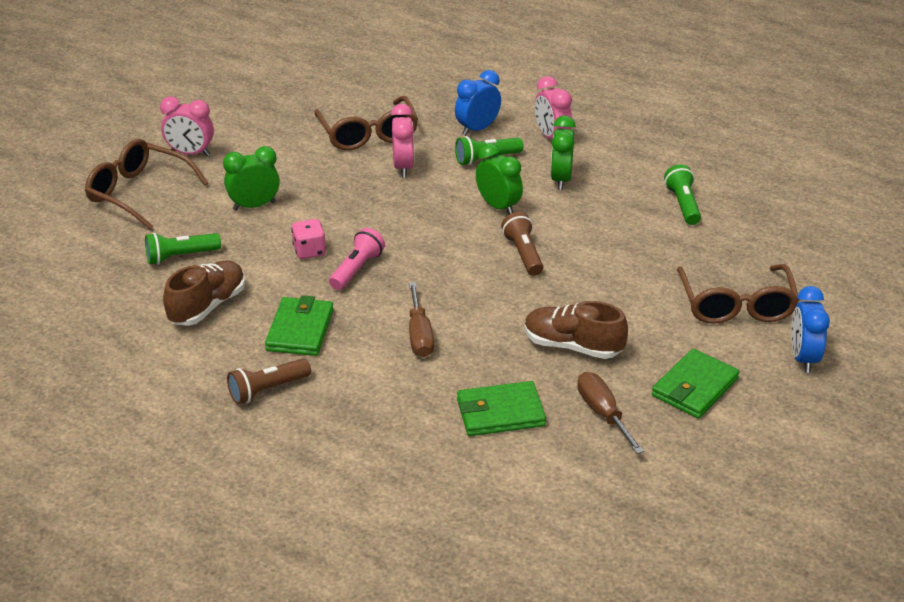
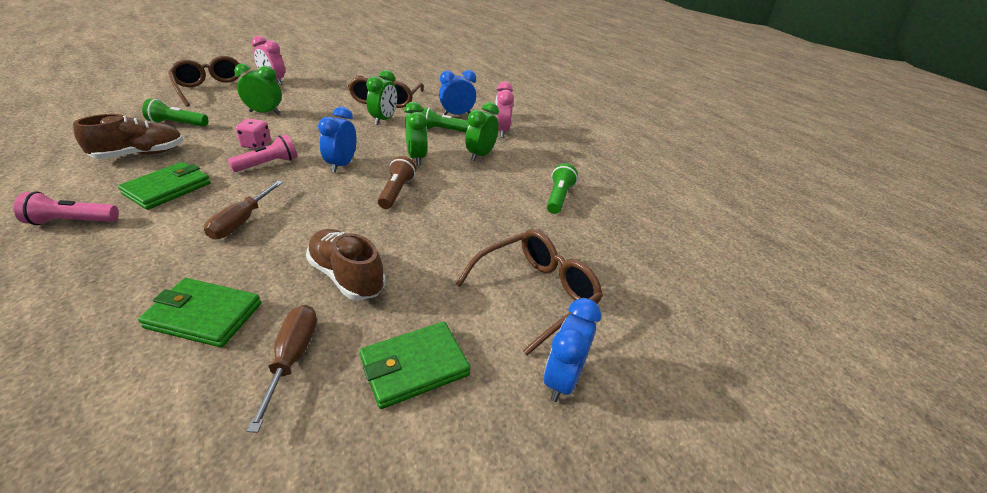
camera: 20 degrees right, 0 degrees up
brown flashlight [227,359,311,404] -> pink flashlight [14,191,119,225]
pink clock [391,104,414,177] -> green clock [366,70,397,125]
brown glasses [677,264,799,324] -> brown glasses turned 150 degrees counterclockwise [456,229,603,355]
none -> blue clock [318,107,356,173]

